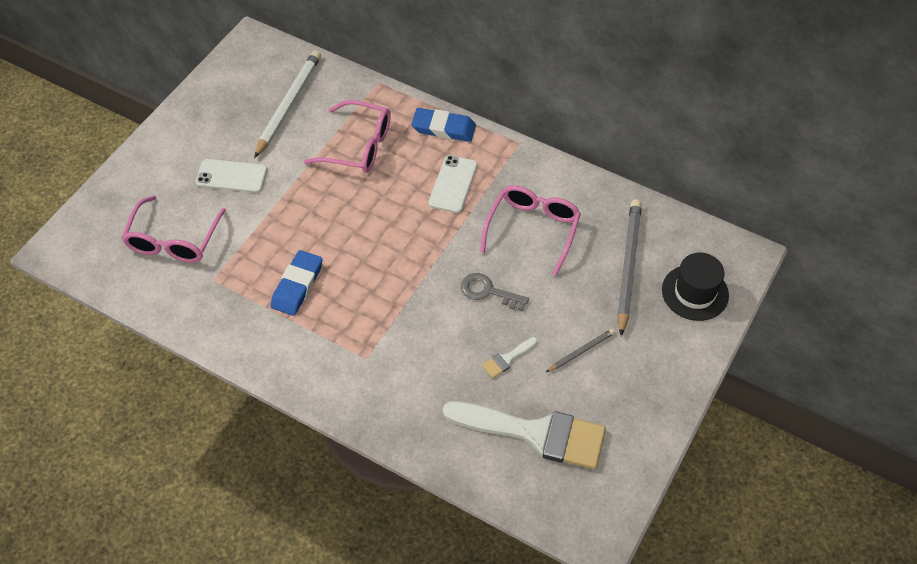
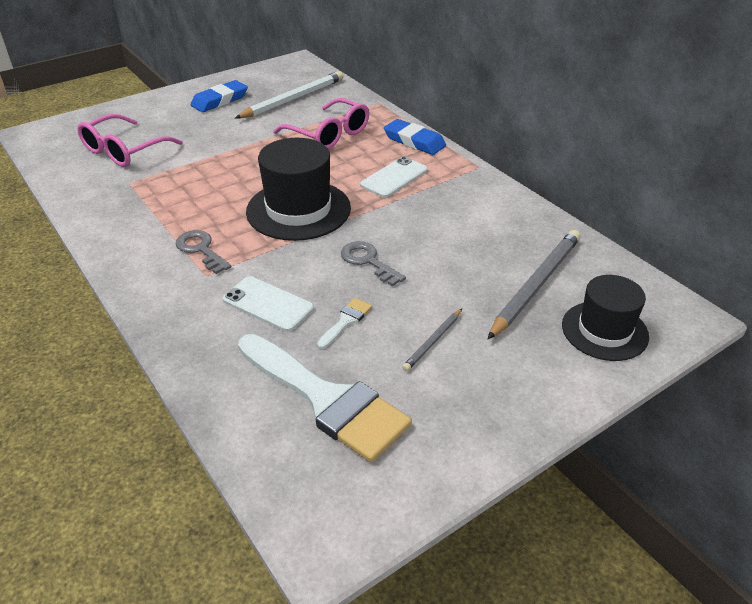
camera: 25 degrees right, 15 degrees down
white phone [196,159,267,193] -> white phone moved to [223,276,314,332]
blue eraser [271,250,323,316] -> blue eraser moved to [191,80,248,112]
pink glasses [480,185,581,276] -> none
white brush [482,337,538,378] -> white brush turned 135 degrees clockwise [317,298,372,349]
grey pencil [546,329,615,372] -> grey pencil turned 135 degrees clockwise [402,309,462,371]
none -> grey key [176,230,232,274]
none -> black hat [246,138,351,241]

